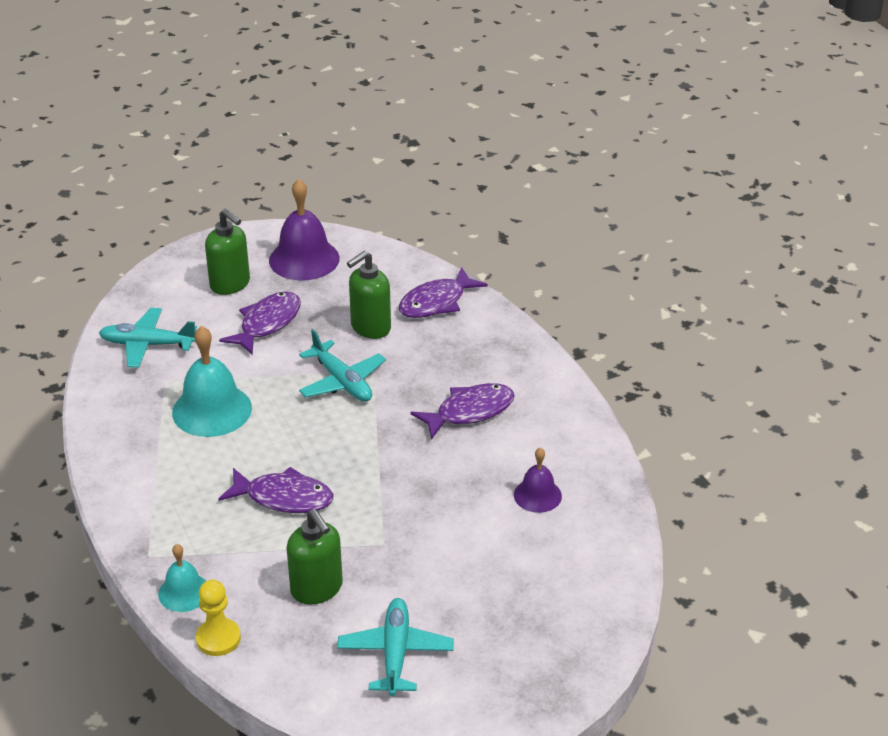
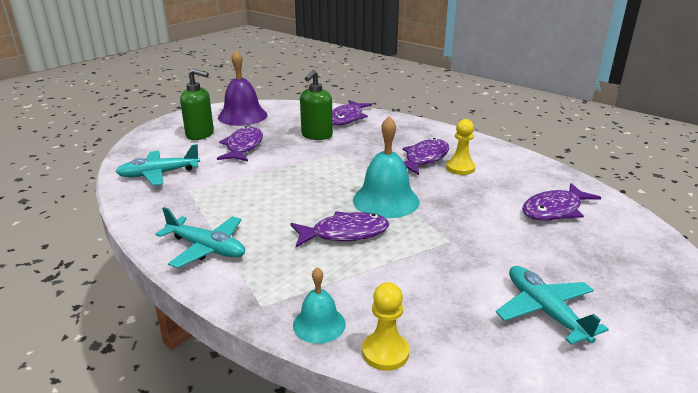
camera: 25 degrees left, 10 degrees down
turquoise bell [172,326,252,437] -> turquoise bell moved to [353,116,419,218]
green soap dispenser [287,509,343,605] -> none
turquoise plane [299,329,386,401] -> turquoise plane moved to [156,207,245,268]
purple bell [514,448,562,513] -> none
none -> yellow pawn [446,119,476,175]
none -> purple fish [522,183,601,221]

